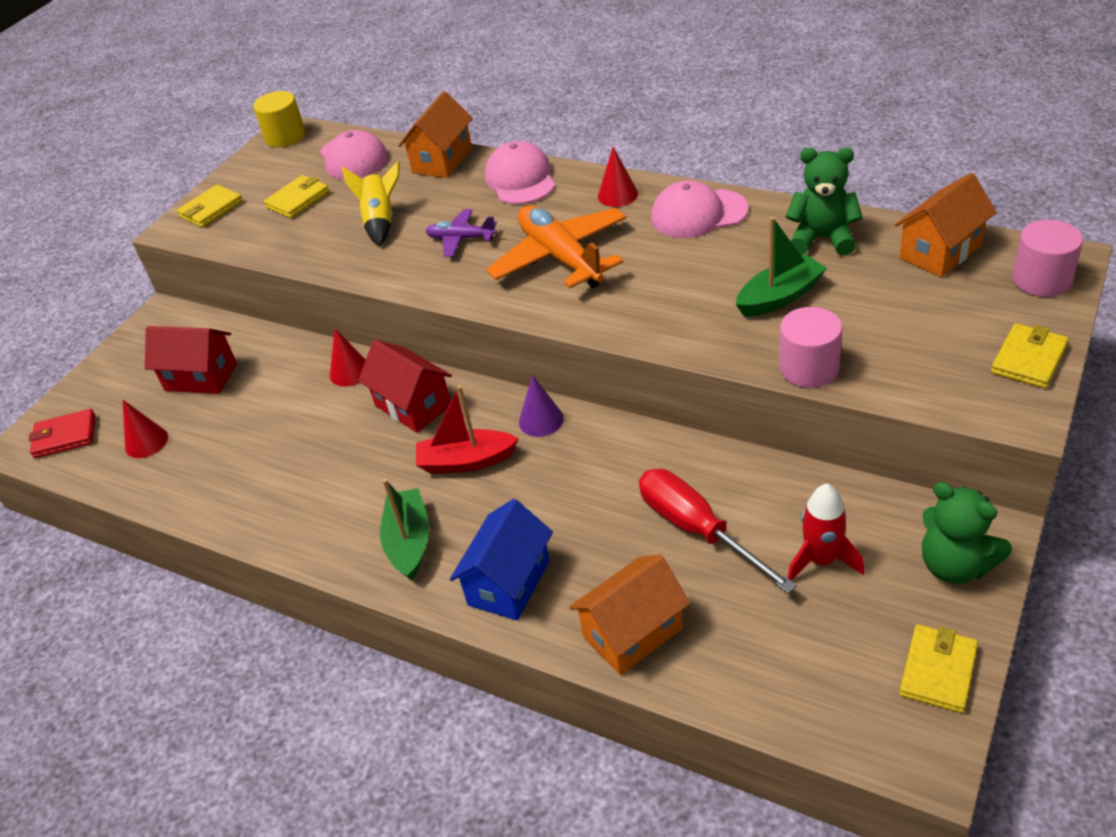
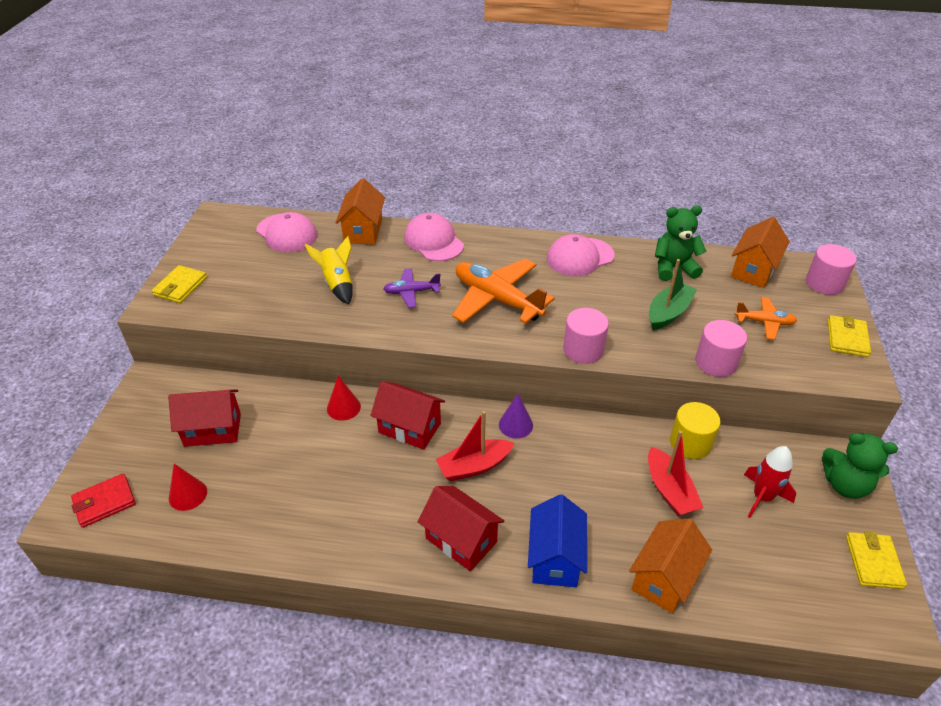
camera: 25 degrees left, 0 degrees up
yellow cylinder [253,91,305,147] -> yellow cylinder moved to [670,402,721,459]
yellow wallet [264,175,329,218] -> none
green boat [380,479,429,581] -> red house [418,486,504,571]
red cone [598,147,638,207] -> none
red screwdriver [639,469,797,594] -> red boat [648,431,704,516]
none -> pink cylinder [563,308,609,364]
none -> orange plane [735,297,797,340]

